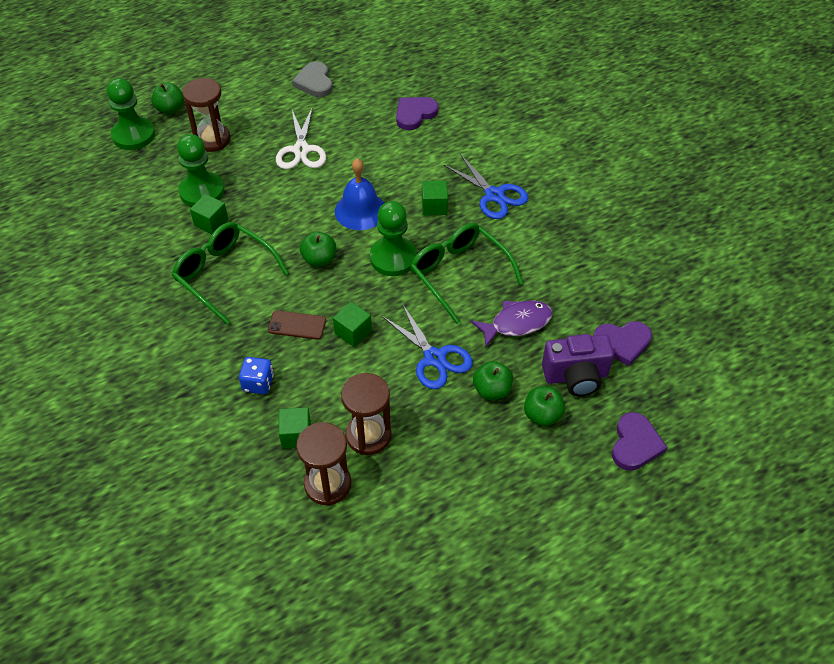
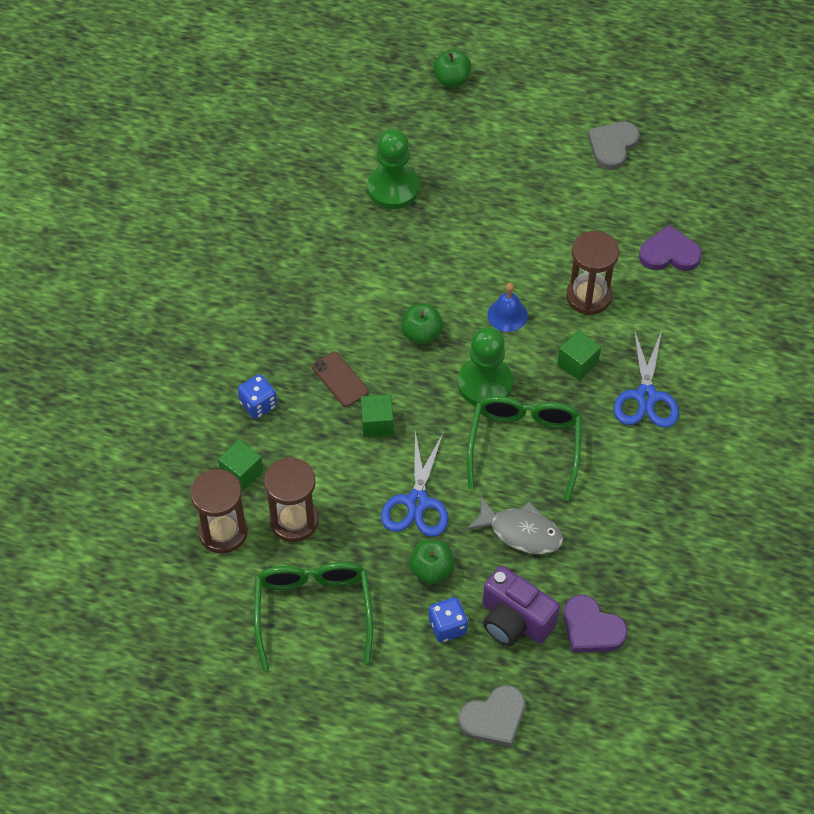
camera: 45 degrees right, 5 degrees up
green pawn [107,78,155,150] -> none
green glasses [172,222,289,324] -> green glasses moved to [254,562,373,671]
brown hourglass [182,78,231,152] -> brown hourglass moved to [566,231,619,315]
green cube [190,194,228,234] -> none
white scissors [276,106,326,169] -> none
blue bell [335,158,384,230] -> blue bell [487,283,528,332], size x0.65
purple fish [471,300,553,348] -> grey fish [466,497,563,554]
green apple [524,387,565,426] -> blue dice [429,597,468,642]
purple heart [612,412,667,471] -> grey heart [458,685,525,747]

